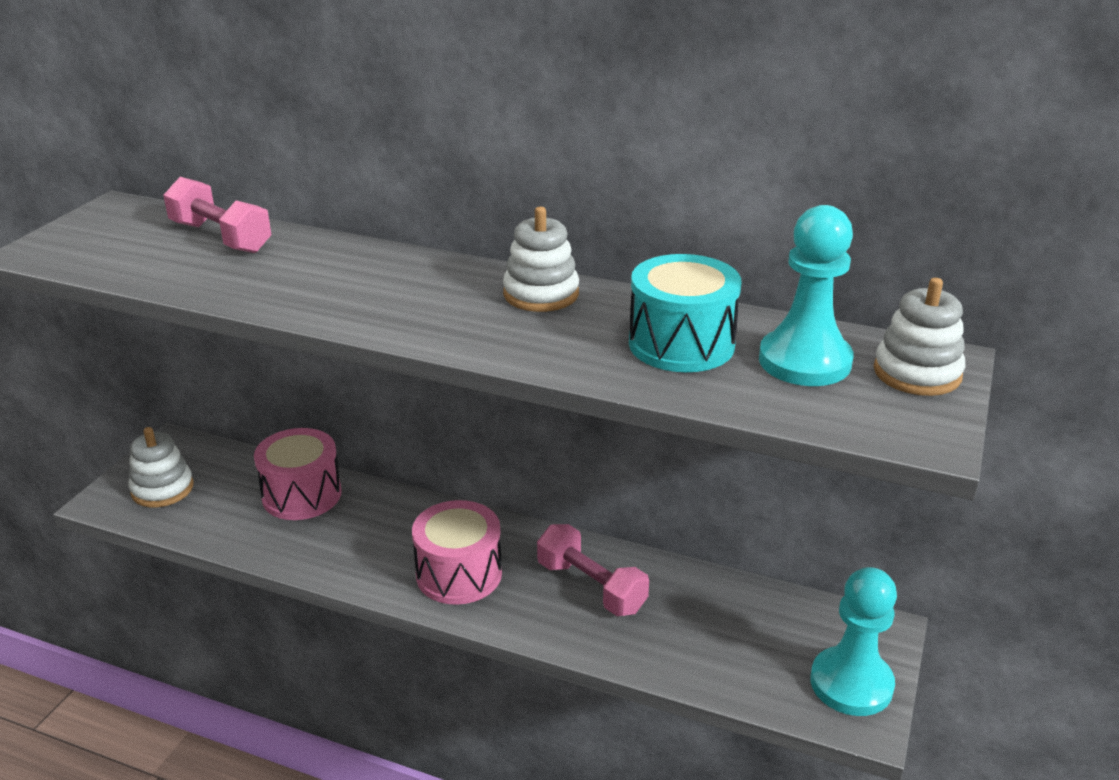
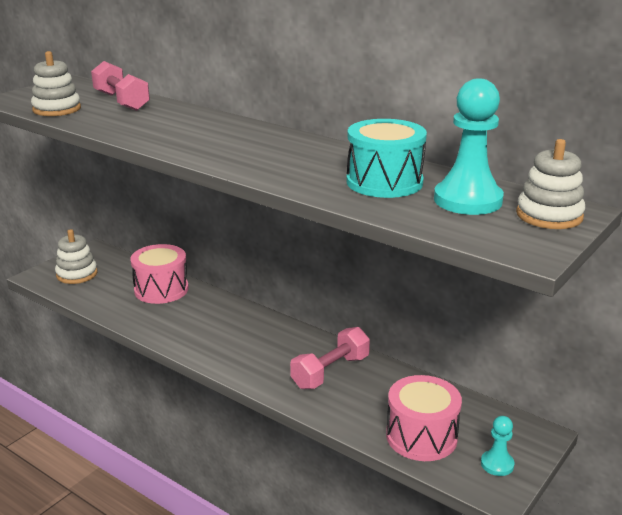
camera: 15 degrees right, 5 degrees down
pink drum [412,500,502,605] -> pink drum moved to [386,375,462,461]
white stacking toy [503,207,579,312] -> white stacking toy moved to [31,51,81,116]
pink dumbbell [537,524,649,616] -> pink dumbbell turned 75 degrees clockwise [290,327,370,389]
turquoise pawn [810,567,897,716] -> turquoise pawn [481,416,514,476], size x0.52

